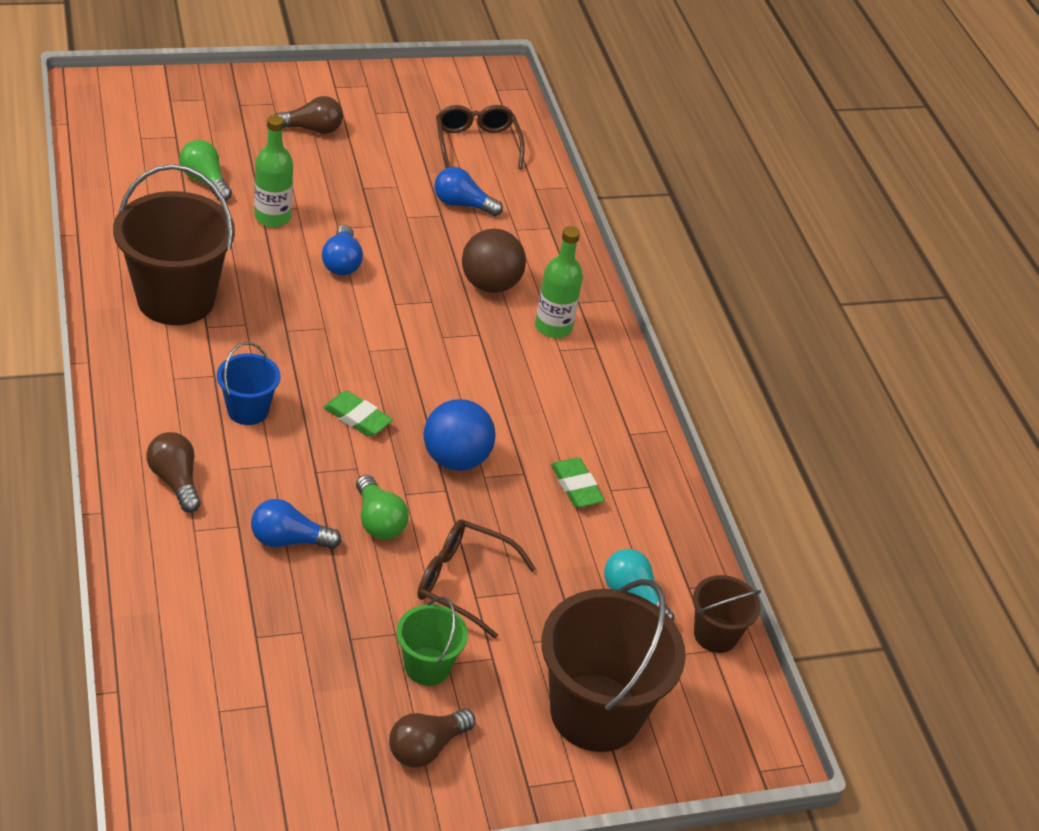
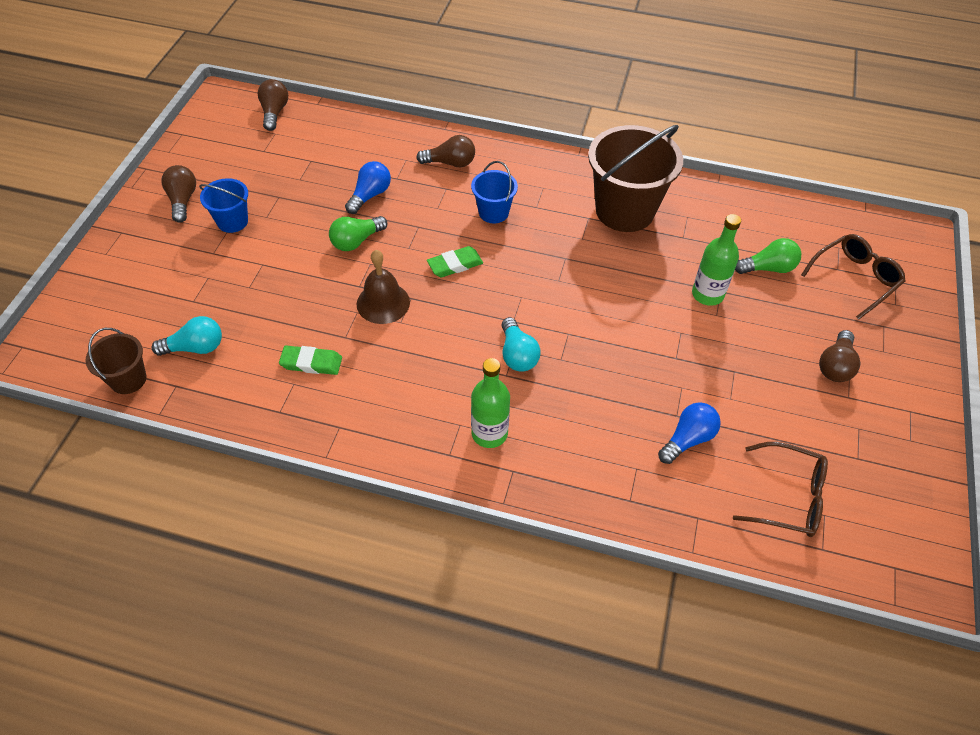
camera: 125 degrees right, 10 degrees up
blue light bulb [322,225,363,276] -> none
green light bulb [356,475,409,539] -> green light bulb turned 45 degrees counterclockwise [329,216,387,251]
green bucket [397,597,468,686] -> blue bucket [199,178,248,233]
brown glasses [417,519,536,639] -> brown glasses moved to [801,234,906,319]
blue ball [424,399,495,471] -> brown bell [357,250,410,324]
brown ball [462,229,526,293] -> none
brown bucket [541,579,686,752] -> none
none -> brown light bulb [258,79,288,131]
none -> turquoise light bulb [502,317,541,372]

